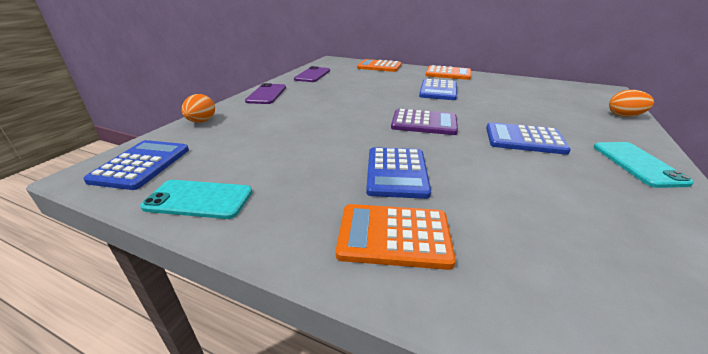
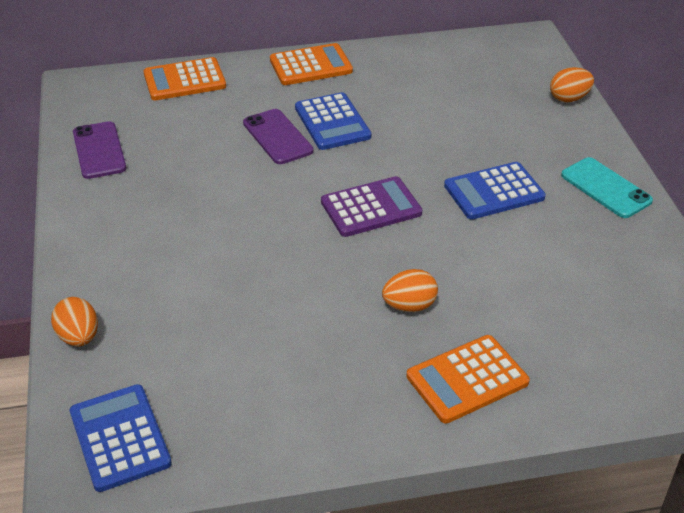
camera: 35 degrees left, 10 degrees up
turquoise phone [140,180,252,219] -> none
purple phone [245,83,286,104] -> purple phone moved to [243,109,314,164]
blue calculator [366,147,431,199] -> orange egg [382,269,438,312]

